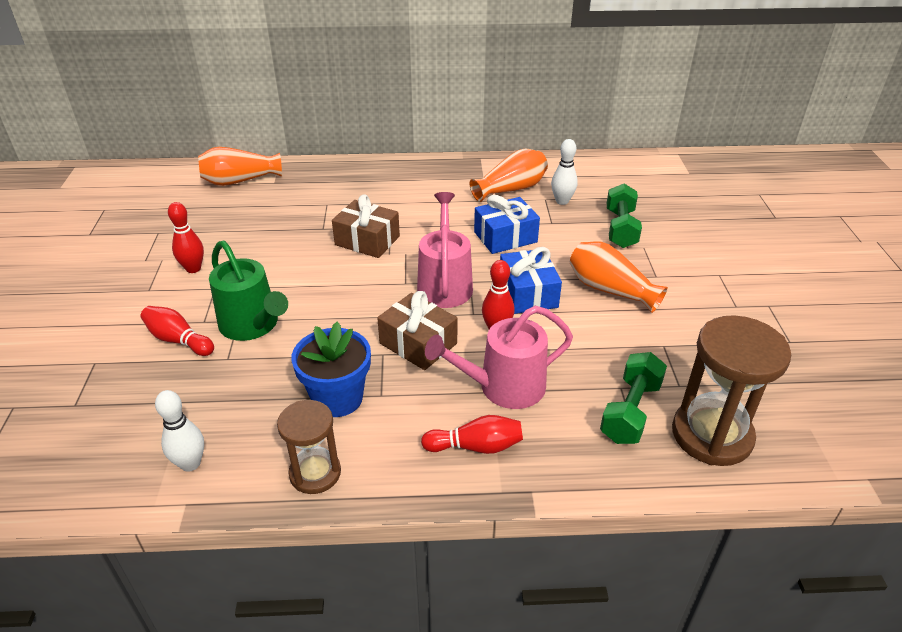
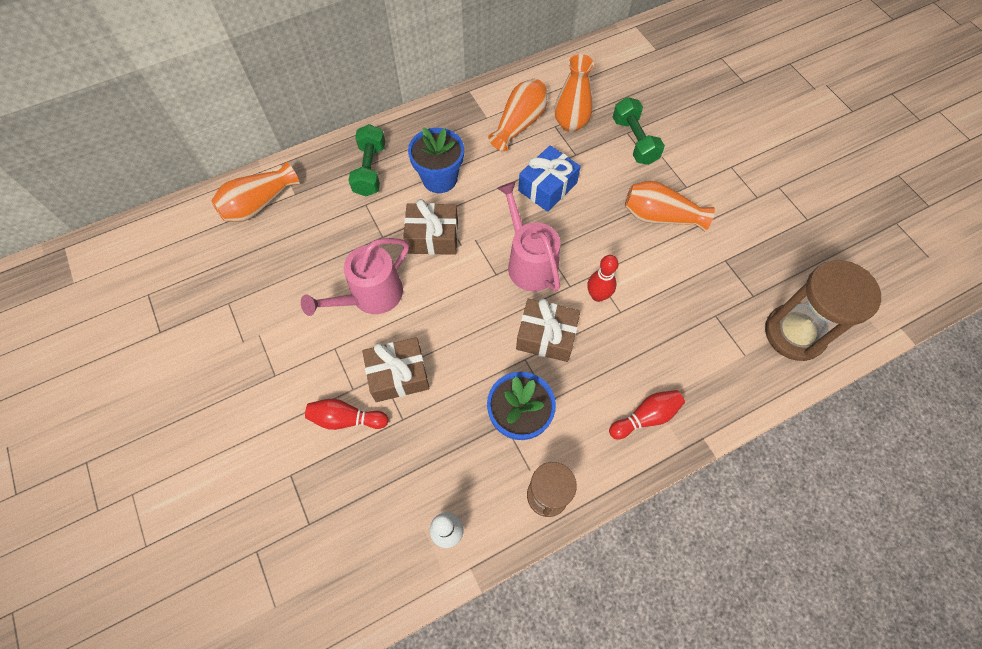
camera: 25 degrees left, 25 degrees up
red bowling pin [168,202,204,273] -> none
green watering can [209,241,288,341] -> brown gift [362,337,430,402]
pink watering can [425,306,573,409] -> pink watering can moved to [301,238,409,316]
blue gift [500,247,562,314] -> none
white bowling pin [551,139,578,205] -> orange vase [554,54,594,132]
green dumbbell [600,352,667,444] -> green dumbbell moved to [349,124,385,196]
none -> blue flower pot [408,127,464,193]

